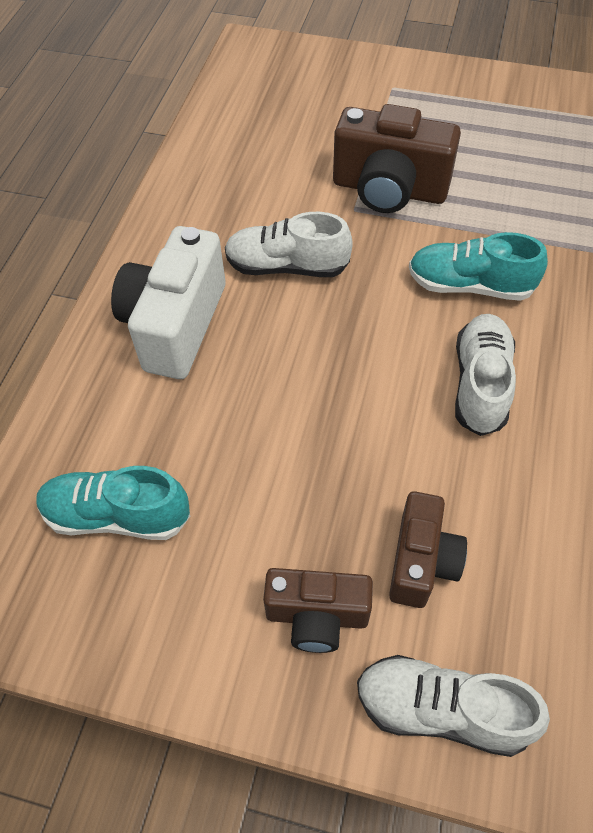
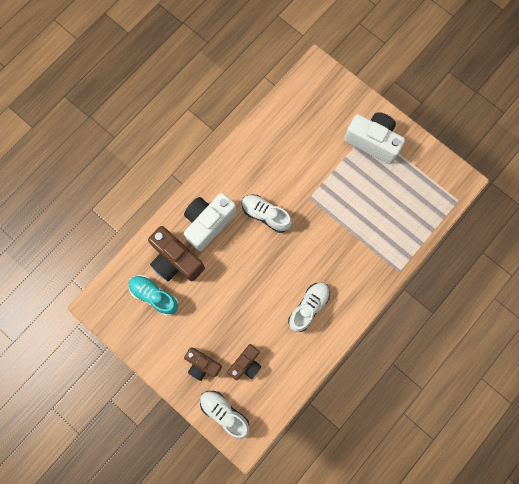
camera: 25 degrees right, 20 degrees up
brown camera [333,104,461,213] -> brown camera moved to [148,226,205,281]
turquoise shoe [409,232,548,301] -> none
none -> white camera [344,112,405,164]

